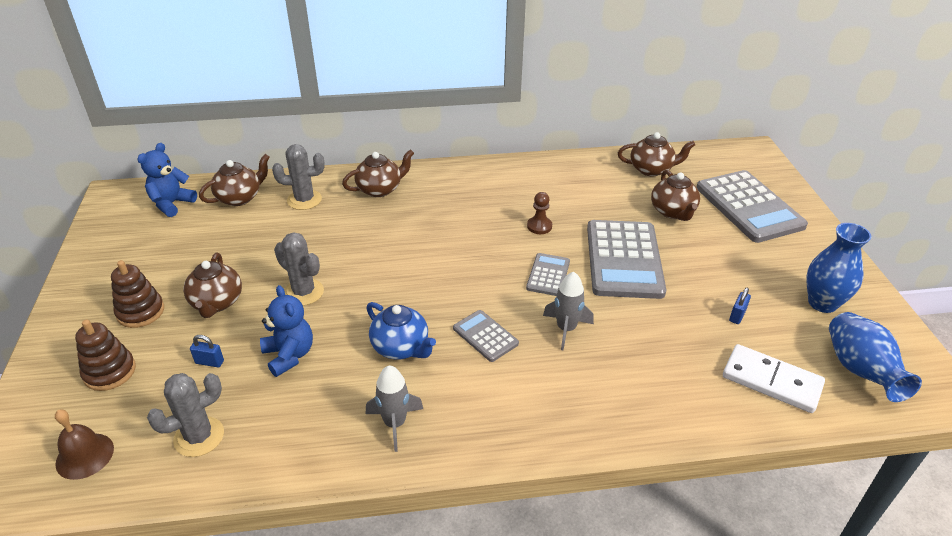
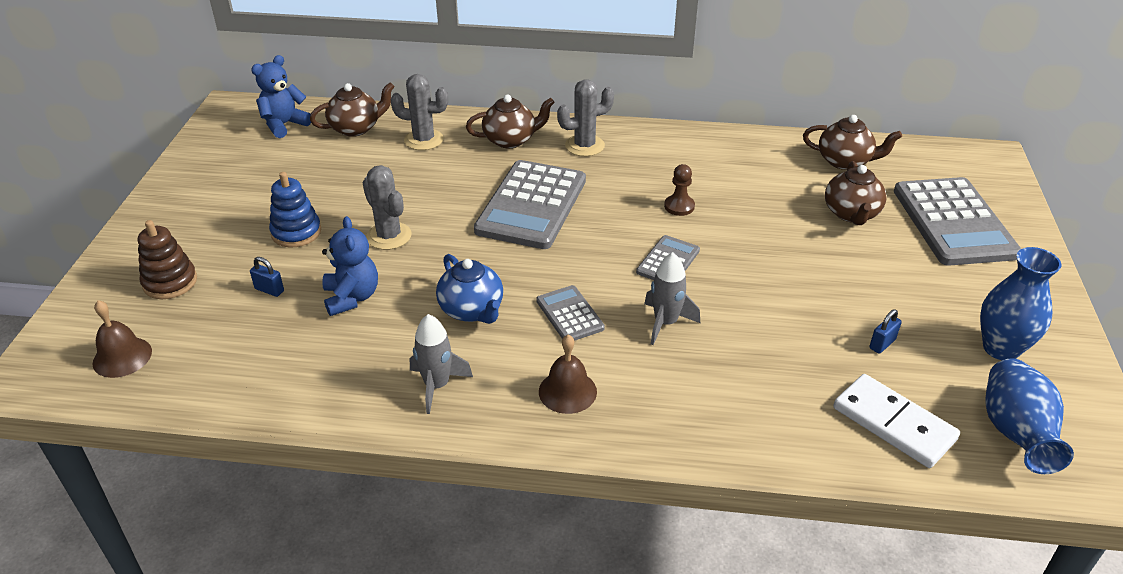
camera: 15 degrees right, 0 degrees up
brown stacking toy [111,260,164,328] -> none
grey cactus [147,373,224,457] -> grey cactus moved to [557,79,614,156]
brown teapot [183,253,242,318] -> blue stacking toy [269,172,321,247]
grey calculator [587,220,666,299] -> grey calculator moved to [474,160,586,249]
none -> brown bell [539,335,597,414]

